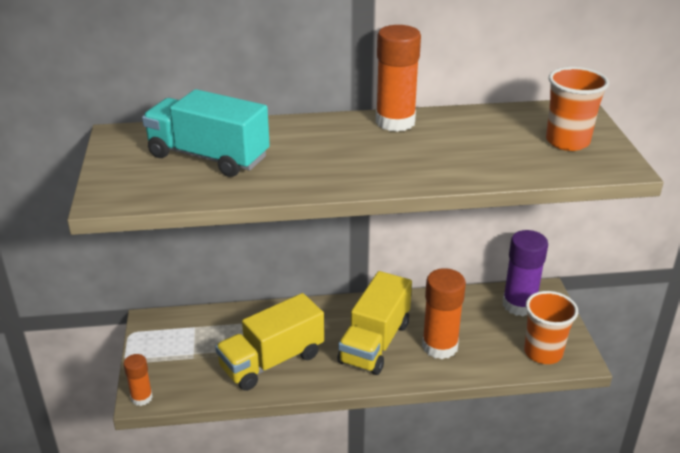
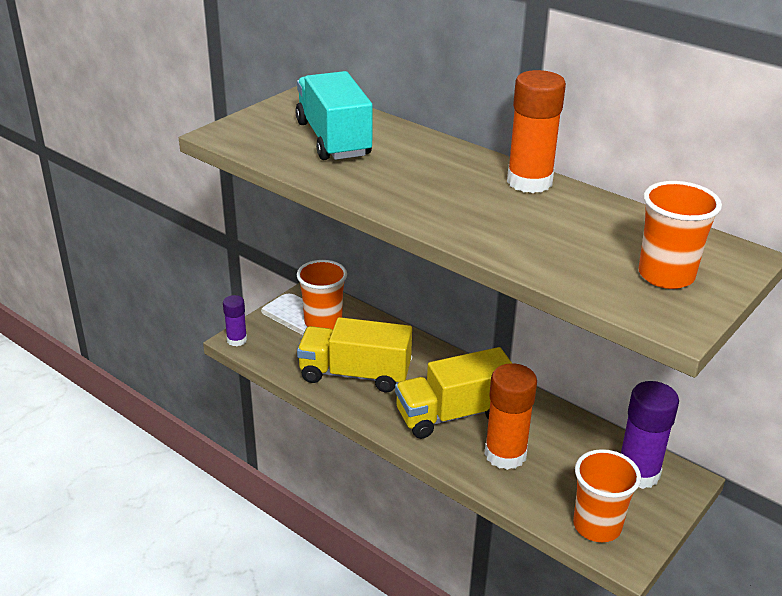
camera: 45 degrees right, 0 degrees up
orange glue stick [123,354,153,406] -> purple glue stick [223,295,247,346]
none -> orange cup [297,260,347,330]

